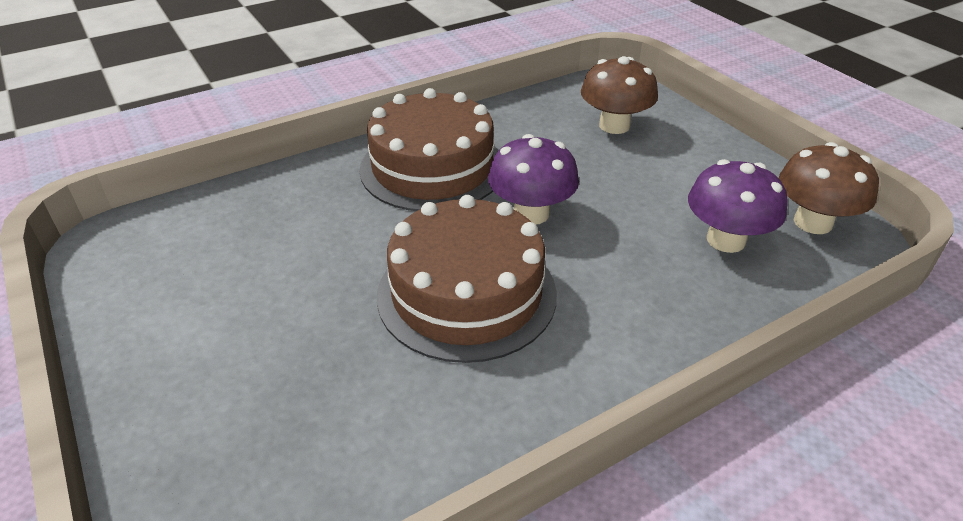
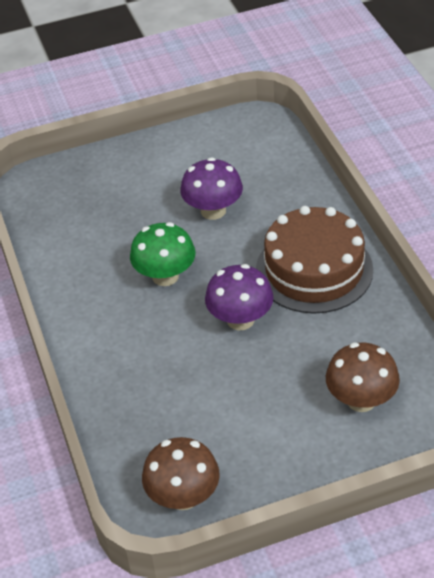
camera: 105 degrees right, 5 degrees up
brown cake [377,195,557,363] -> green mushroom [130,222,195,286]
purple mushroom [688,159,788,253] -> purple mushroom moved to [180,157,243,220]

